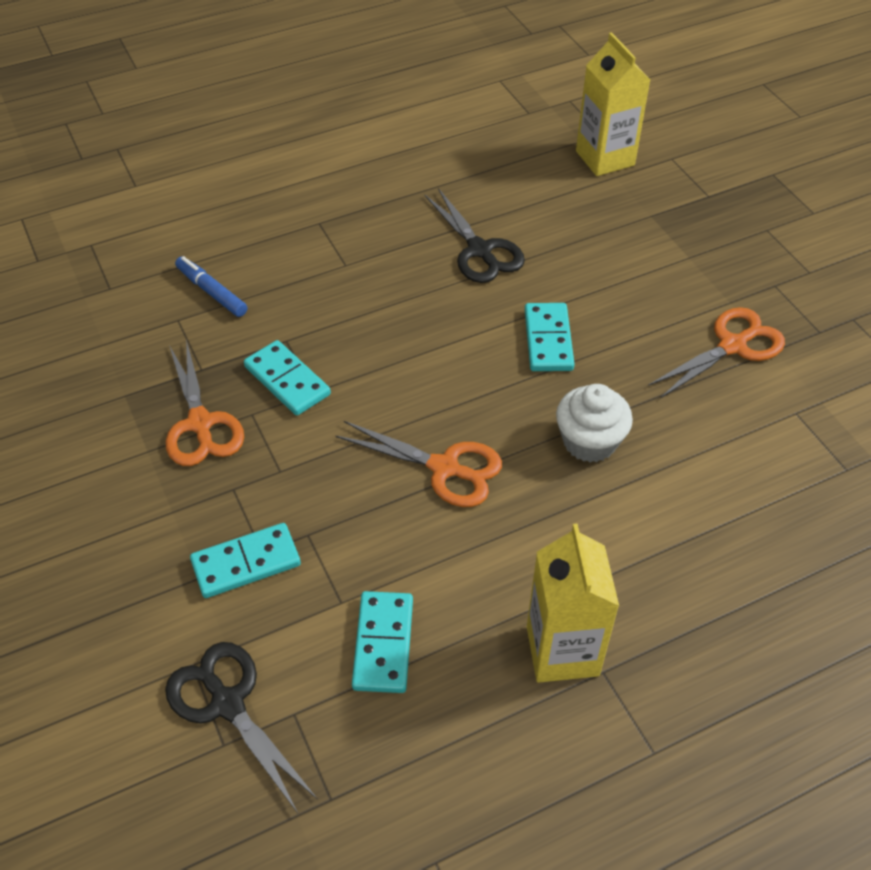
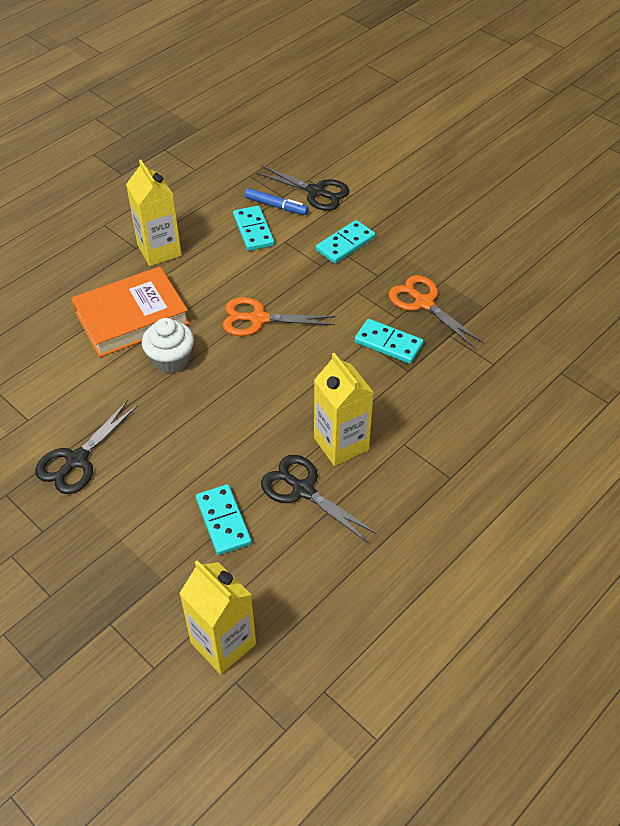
camera: 160 degrees right, 0 degrees up
blue marker [175,256,247,317] -> blue marker moved to [245,188,309,215]
turquoise domino [525,303,575,371] -> turquoise domino moved to [196,484,252,555]
orange scissors [648,307,785,398] -> black scissors [35,400,138,494]
none -> orange book [71,266,190,357]
none -> yellow carton [314,353,374,466]

